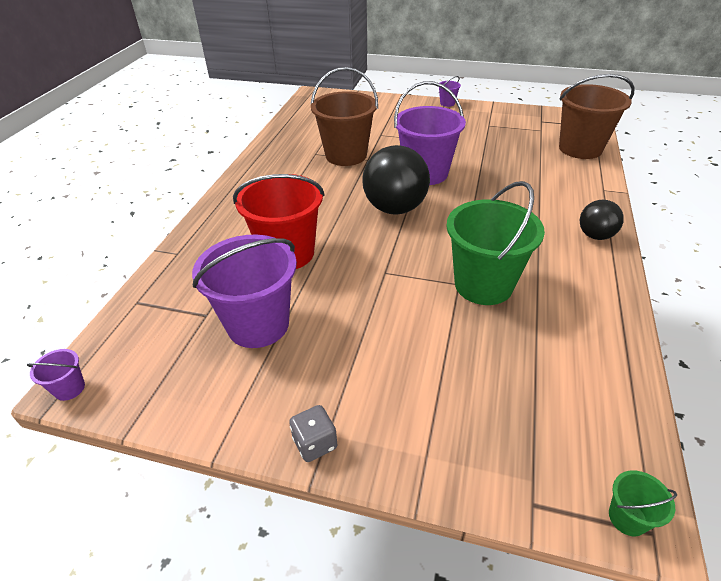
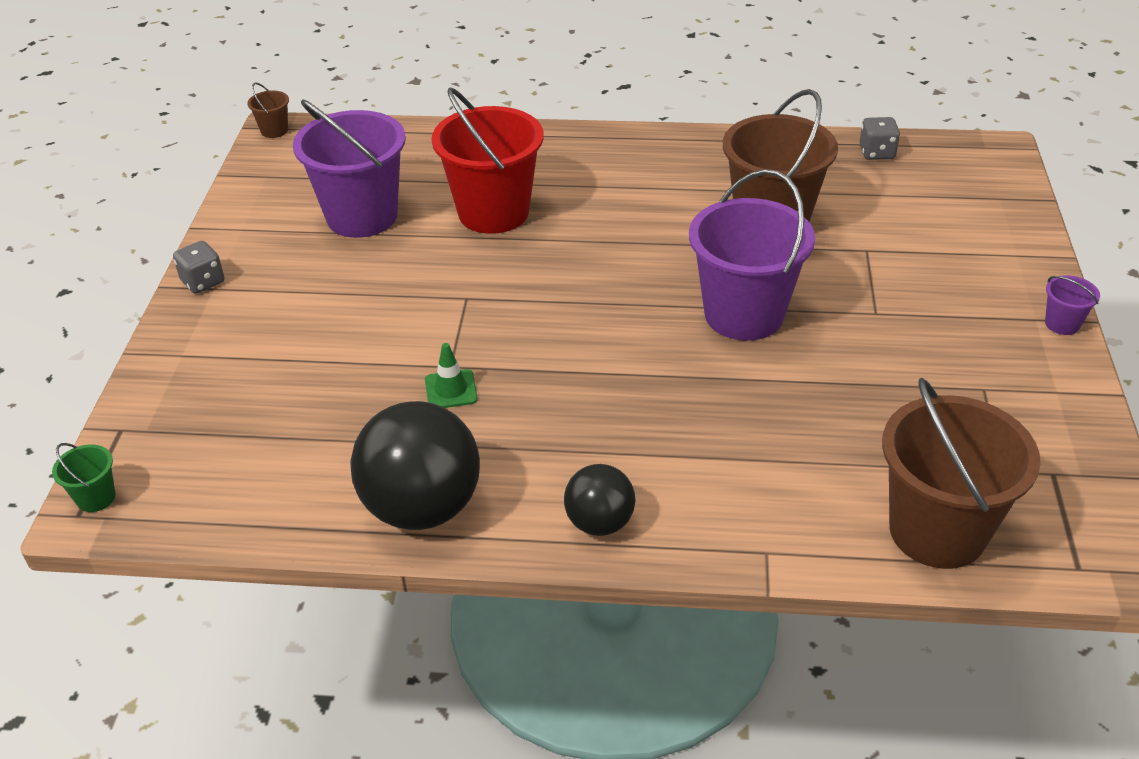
camera: 80 degrees right, 0 degrees up
purple bucket [27,349,85,401] -> brown bucket [247,82,289,138]
black ball [362,145,430,214] -> black ball moved to [350,401,480,530]
green bucket [446,181,545,305] -> green traffic cone [425,343,478,408]
none -> grey dice [859,117,900,160]

